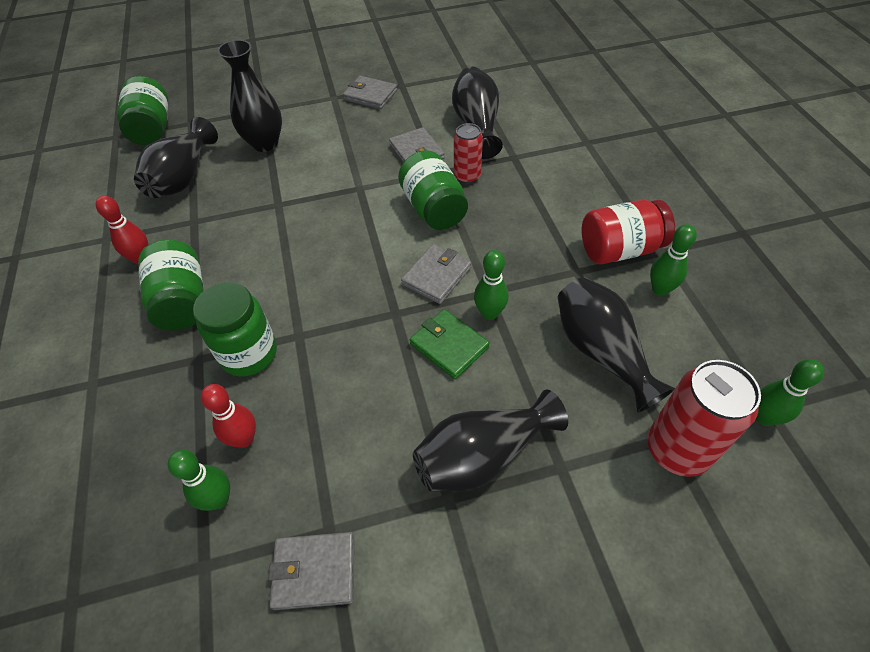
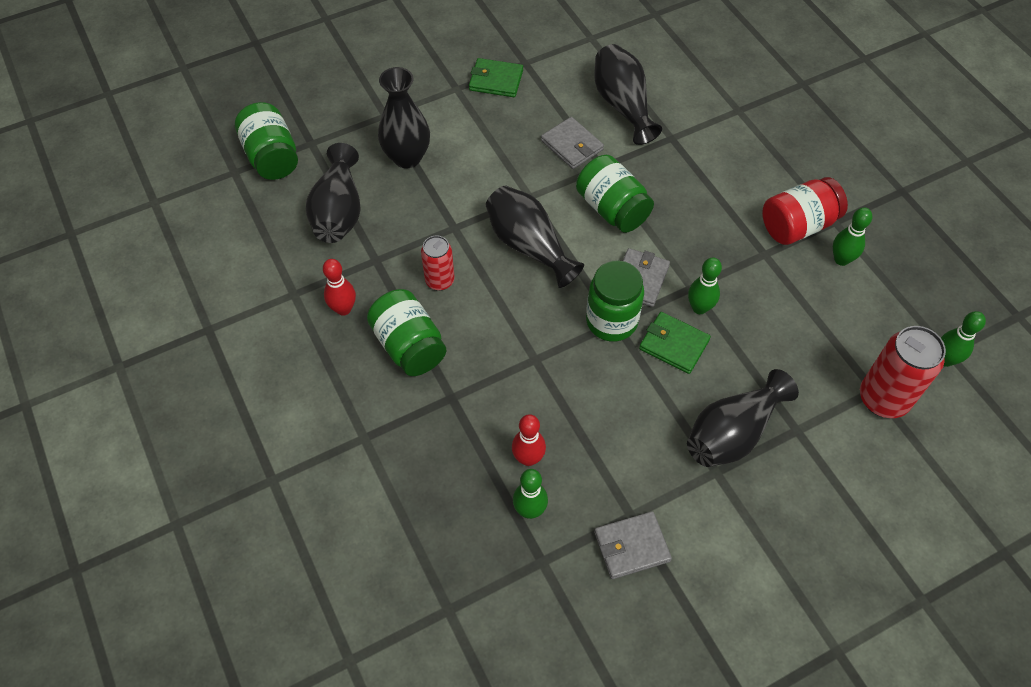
camera: 15 degrees left, 5 degrees up
green jar [193,282,277,376] -> green jar moved to [586,260,644,342]
grey wallet [343,76,397,109] -> green wallet [469,58,523,97]
red can [454,123,483,184] -> red can moved to [421,236,455,291]
black vase [558,277,675,413] -> black vase moved to [486,186,584,288]

